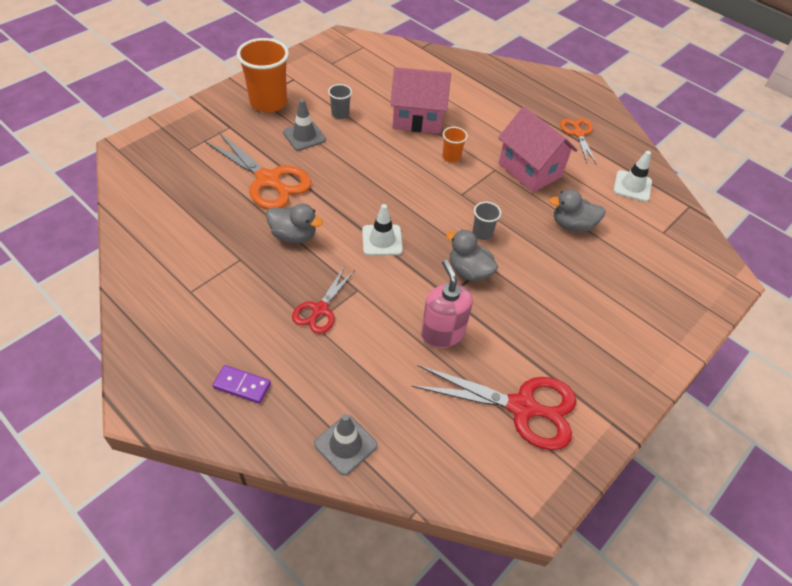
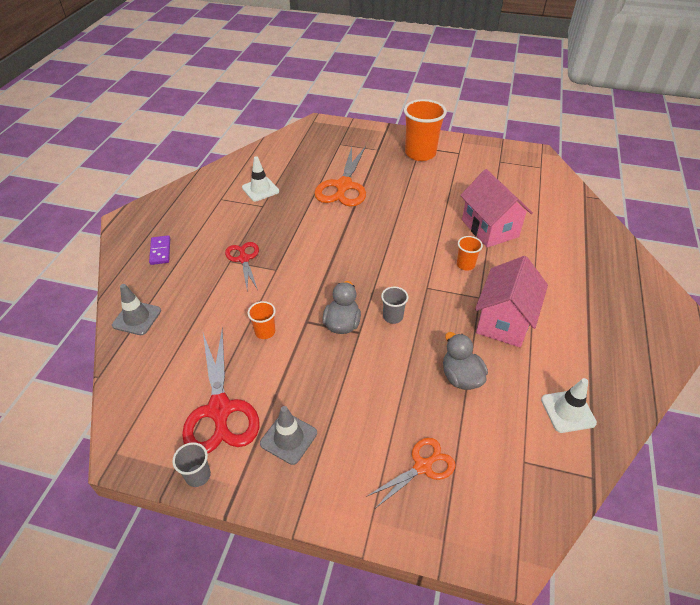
camera: 65 degrees right, 5 degrees down
grey duck [266,204,323,243] -> none
grey traffic cone [283,99,326,151] -> grey traffic cone moved to [260,406,317,465]
red scissors [292,266,355,334] -> red scissors turned 75 degrees clockwise [225,242,259,290]
grey cup [328,84,352,119] -> grey cup moved to [172,442,211,487]
white traffic cone [362,204,403,256] -> white traffic cone moved to [242,156,279,201]
pink soap dispenser [421,260,473,348] -> orange cup [248,301,276,339]
orange scissors [560,118,597,164] -> orange scissors moved to [366,438,456,508]

